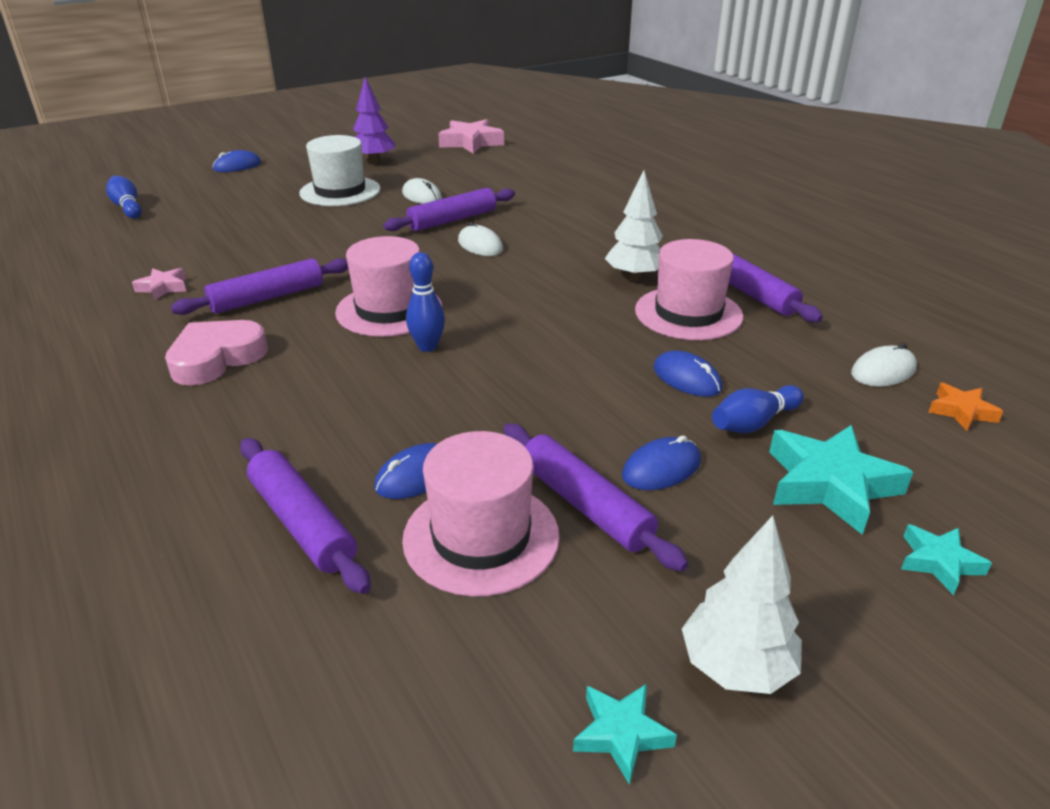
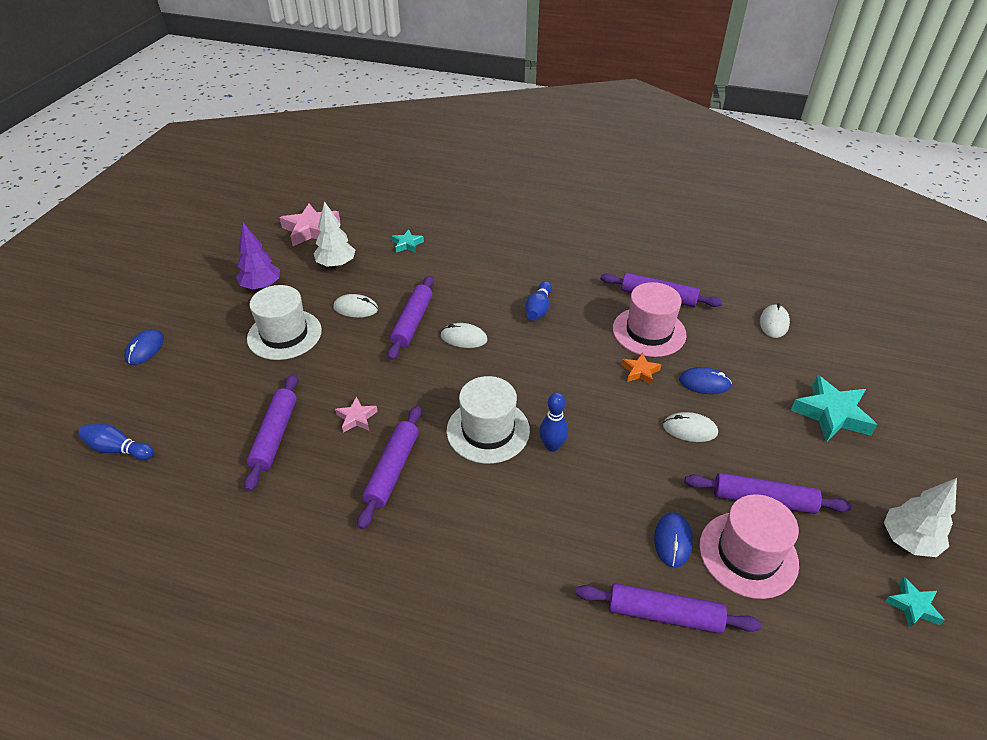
camera: 40 degrees left, 10 degrees up
pink star [132,268,186,300] -> pink star moved to [335,397,378,433]
pink heart [165,320,268,386] -> none
pink hat [335,236,442,337] -> white hat [446,376,530,464]
white tree [605,170,663,281] -> white tree moved to [314,201,355,268]
blue mouse [622,435,701,490] -> none
blue bowling pin [712,385,804,433] -> blue bowling pin moved to [525,281,552,321]
turquoise star [901,524,992,595] -> turquoise star moved to [392,229,424,253]
orange star [928,383,1003,431] -> orange star moved to [621,353,661,385]
none -> purple rolling pin [244,374,298,491]
none -> white mouse [663,412,718,442]

